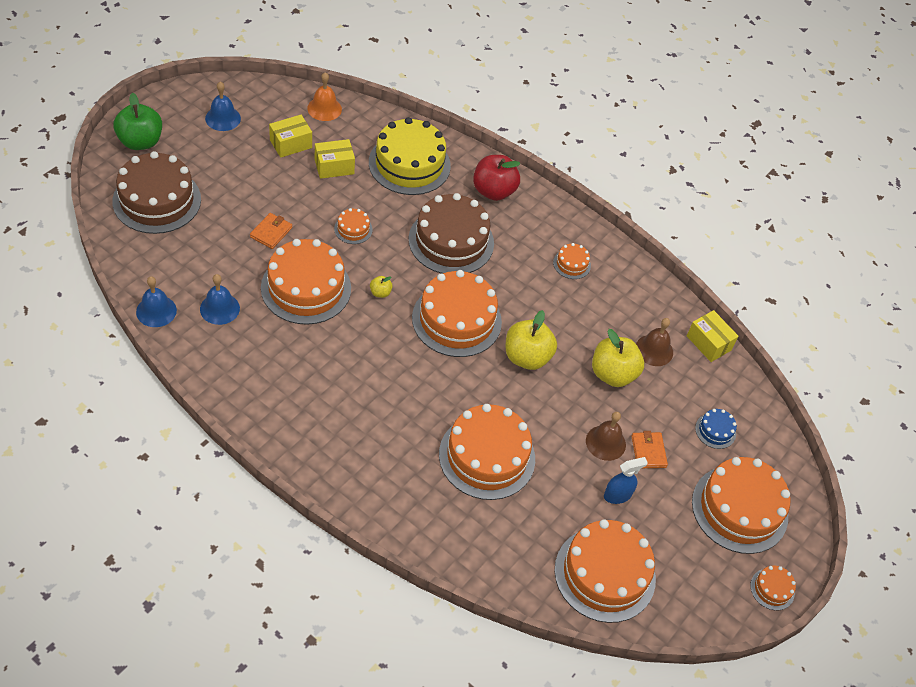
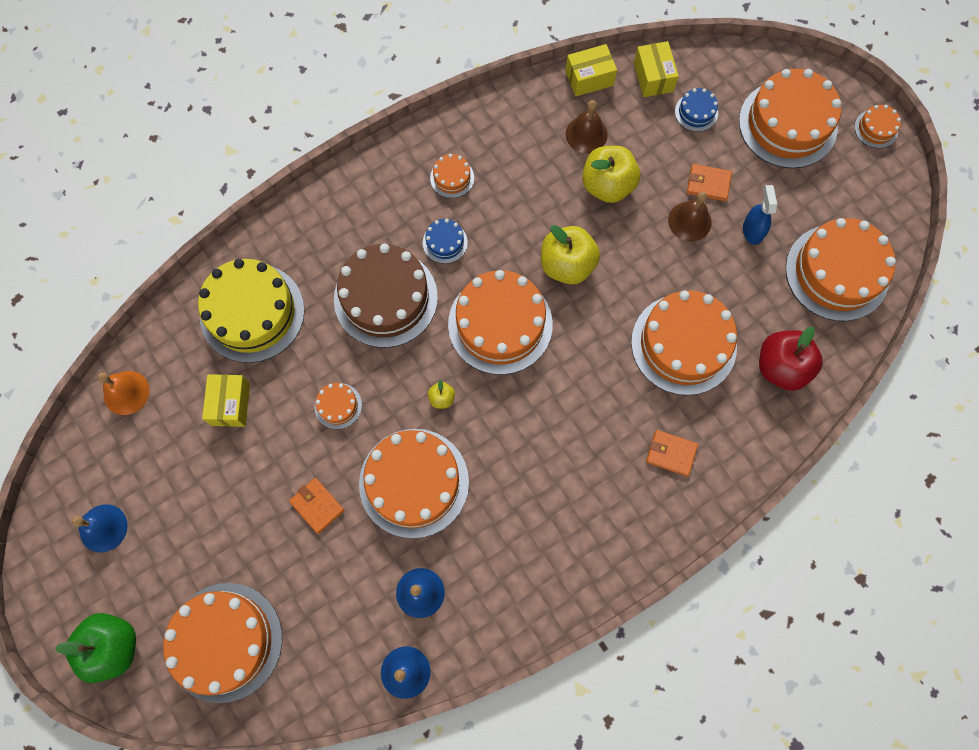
camera: 65 degrees left, 20 degrees up
brown cake [112,151,201,234] -> orange cake [163,583,282,703]
yellow box [269,115,312,158] -> yellow box moved to [634,41,679,97]
red apple [473,155,520,201] -> red apple moved to [759,327,823,391]
none -> blue cake [423,219,468,264]
none -> orange wallet [646,430,698,477]

